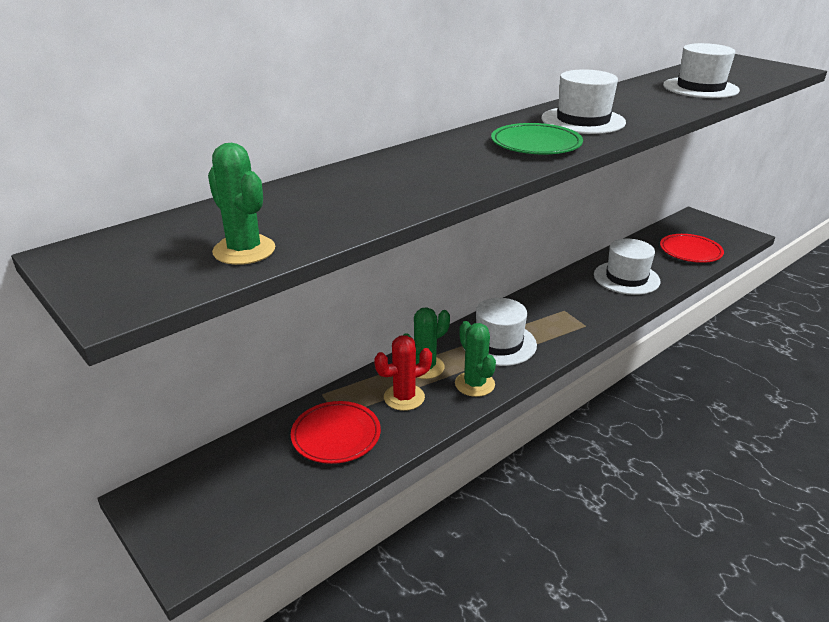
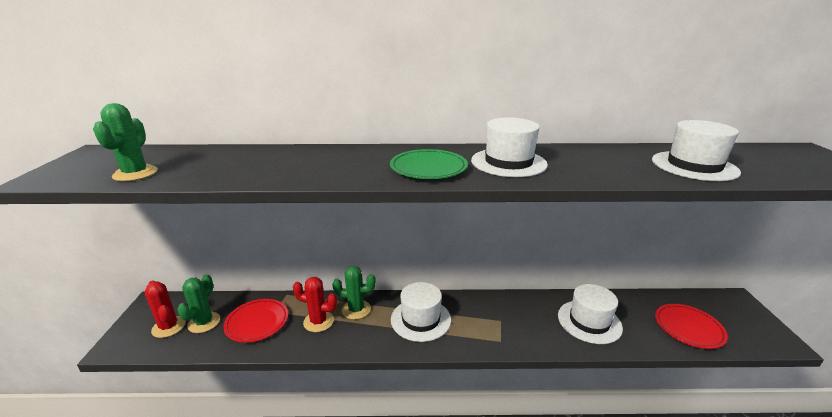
camera: 40 degrees right, 5 degrees down
green cactus [455,321,496,397] -> green cactus moved to [177,274,220,333]
none -> red cactus [145,280,186,338]

